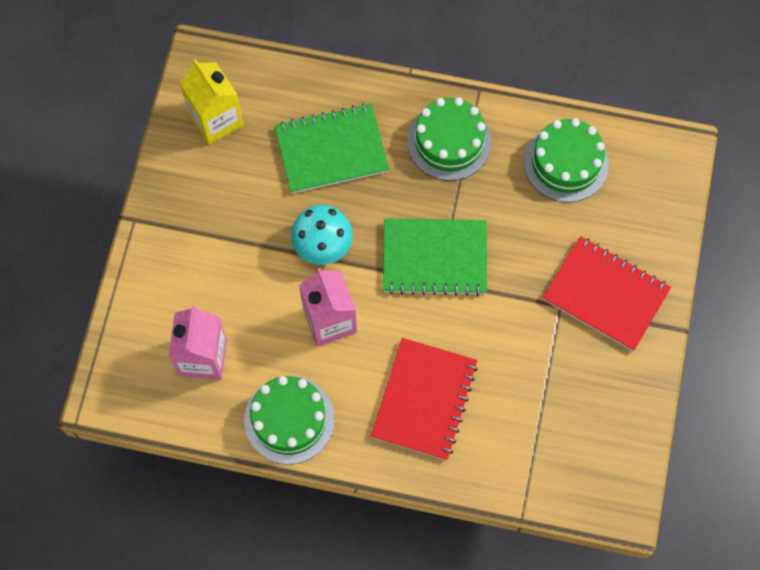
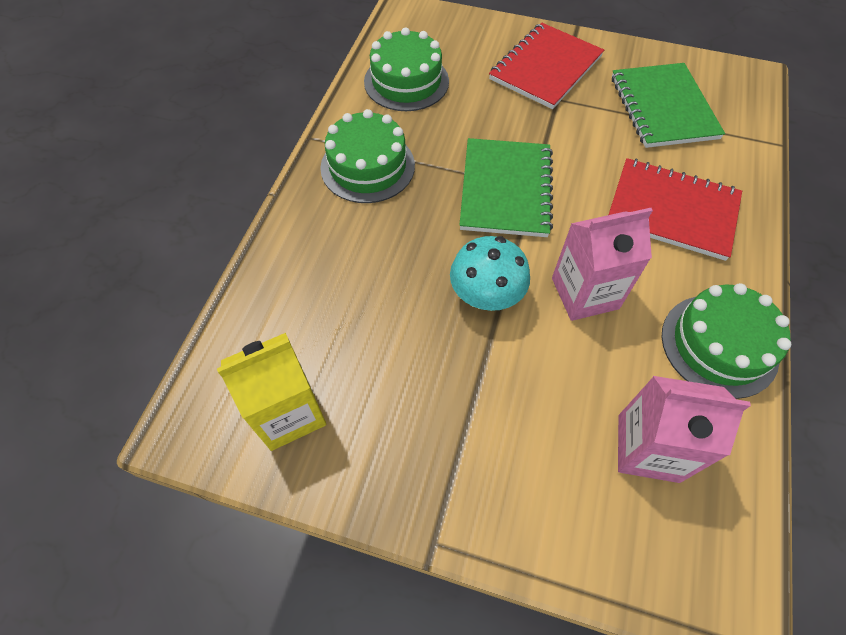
camera: 85 degrees left, 10 degrees down
green notebook [274,103,389,194] -> green notebook moved to [612,63,725,148]

